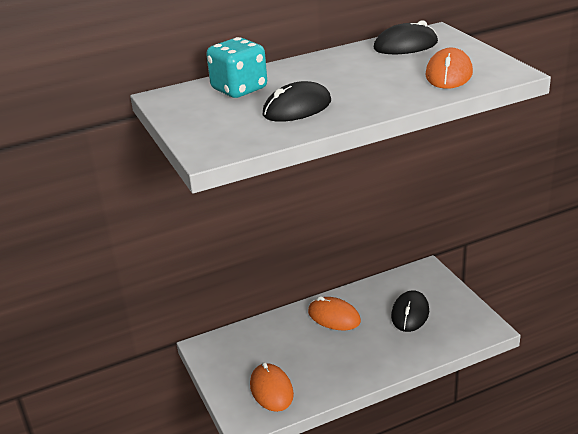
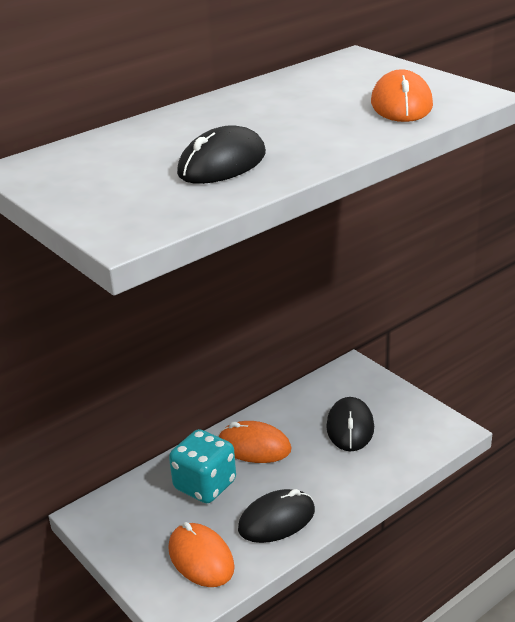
camera: 15 degrees left, 0 degrees up
turquoise dice [206,37,267,98] -> turquoise dice moved to [169,429,236,503]
black mouse [373,20,438,54] -> black mouse moved to [238,489,315,543]

